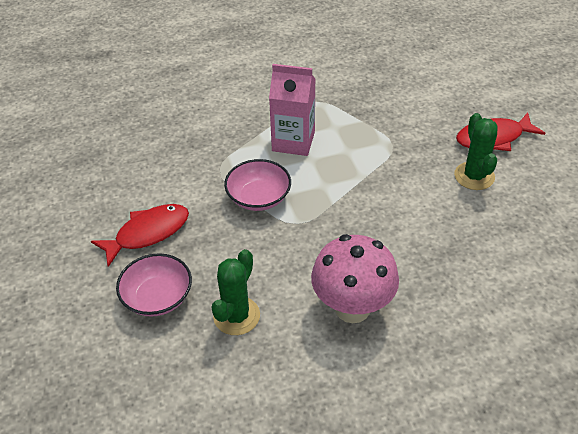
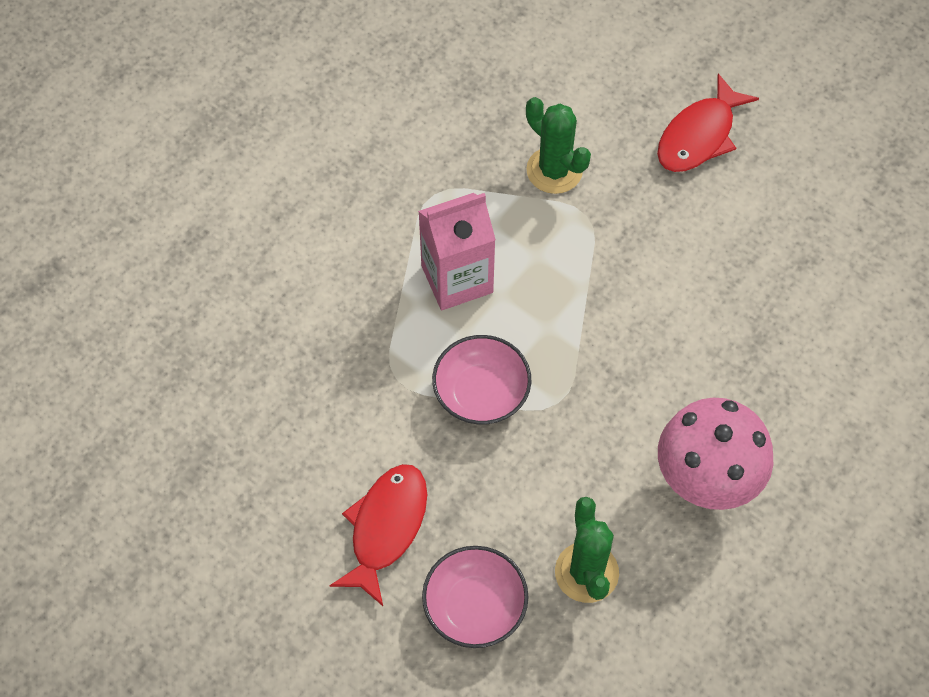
camera: 35 degrees left, 15 degrees up
green cactus [454,113,498,190] -> green cactus moved to [526,97,591,194]

